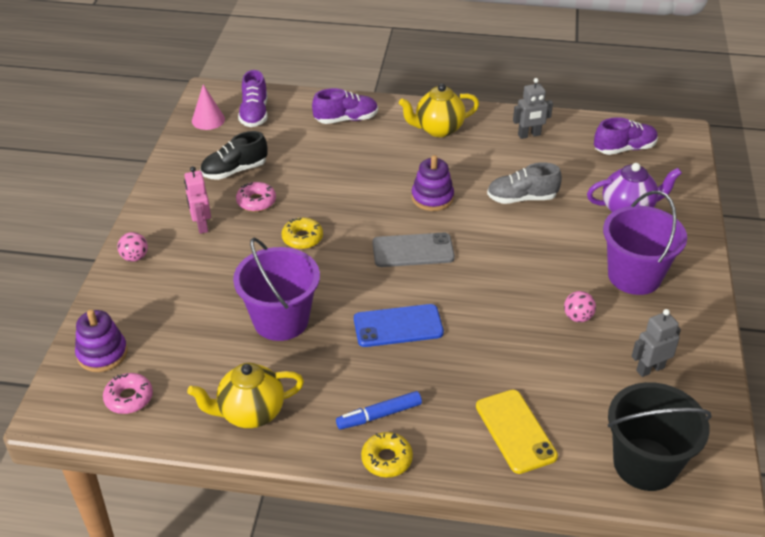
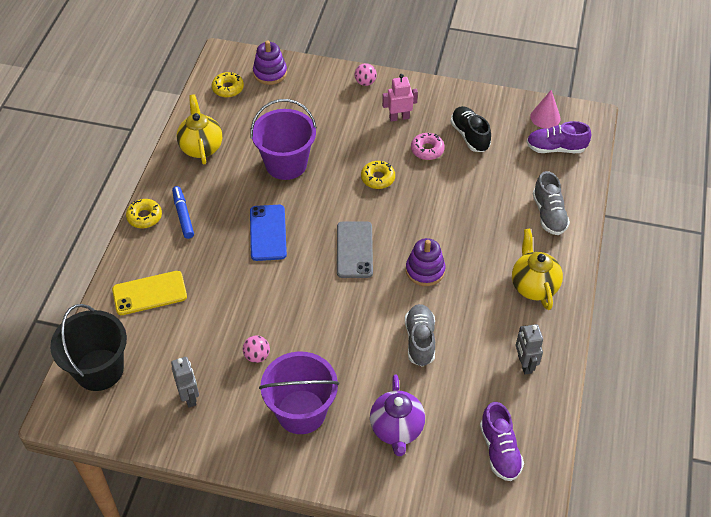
camera: 95 degrees right, 10 degrees up
pink donut [103,373,153,414] -> yellow donut [211,72,244,98]
purple shoe [312,88,378,124] -> grey shoe [533,171,570,235]

